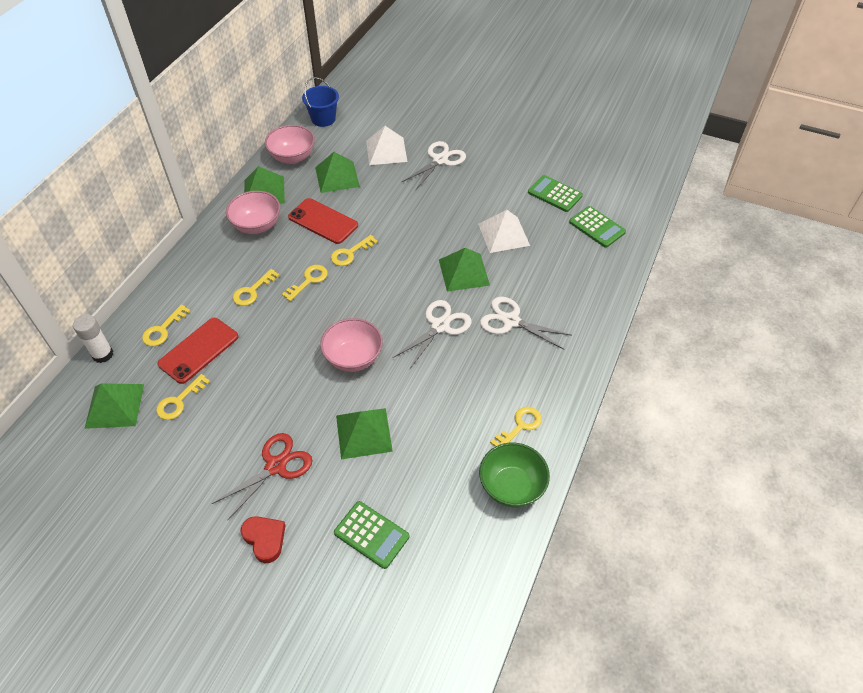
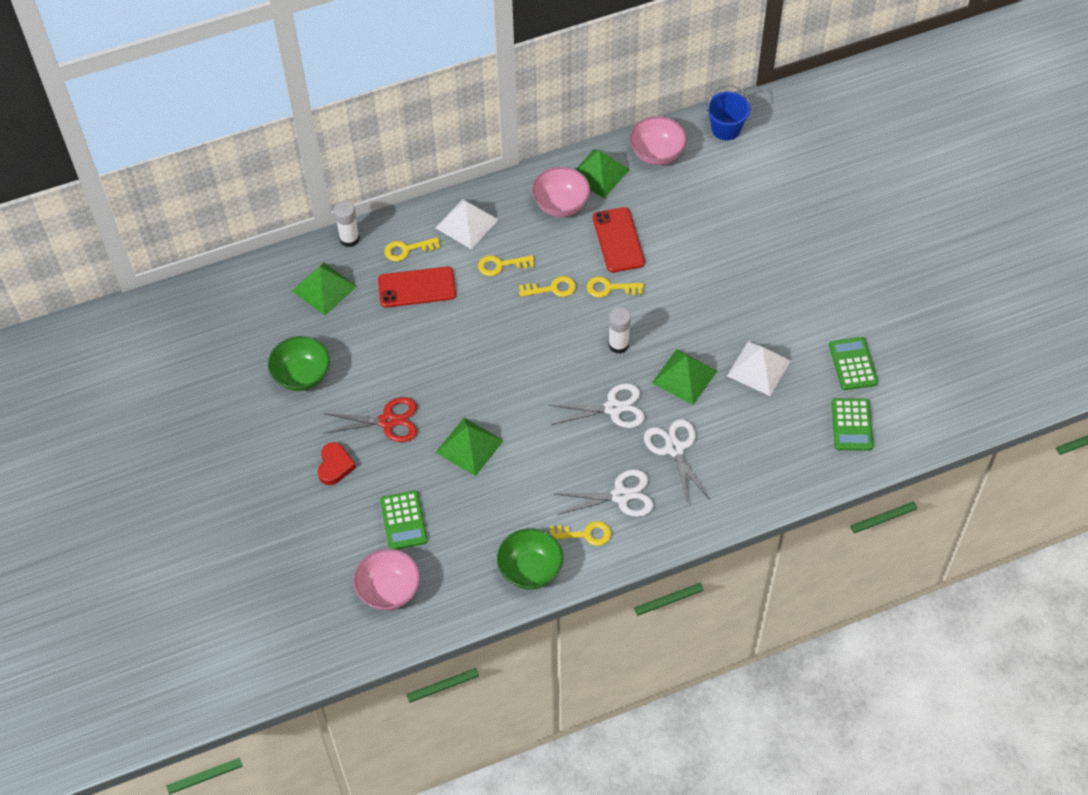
camera: 45 degrees right, 5 degrees up
yellow key [156,374,210,420] -> none
green pyramid [315,152,360,193] -> none
pink bowl [320,318,383,372] -> pink bowl moved to [353,549,420,611]
white pyramid [366,126,407,165] -> white pyramid moved to [436,199,499,249]
white scissors [402,141,466,191] -> white scissors moved to [555,469,654,517]
none -> green bowl [268,336,330,391]
none -> white glue stick [608,307,631,354]

